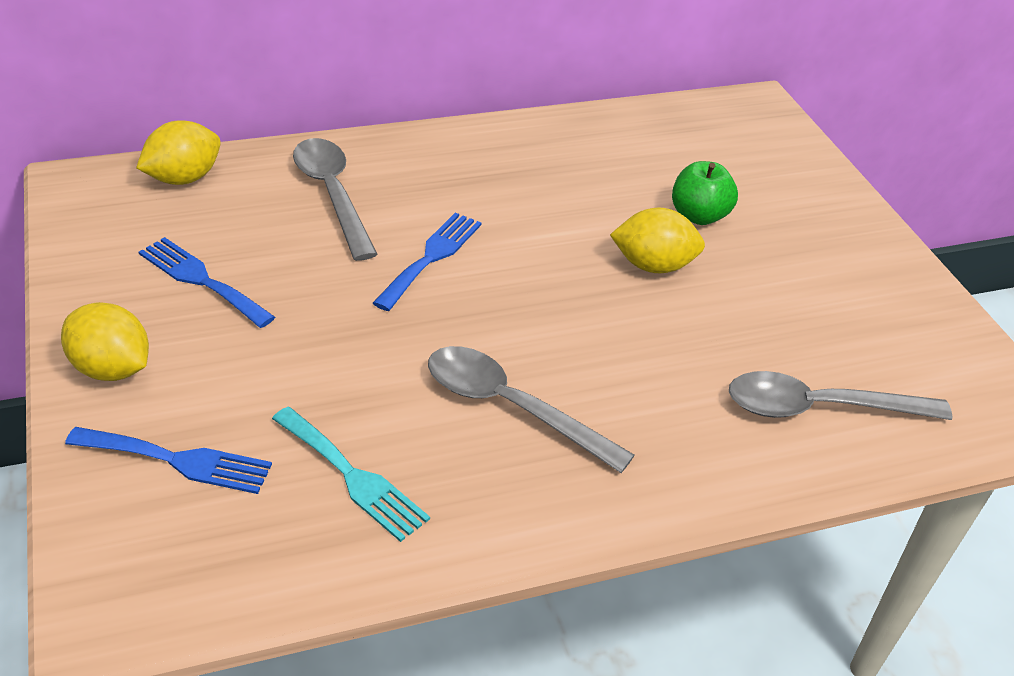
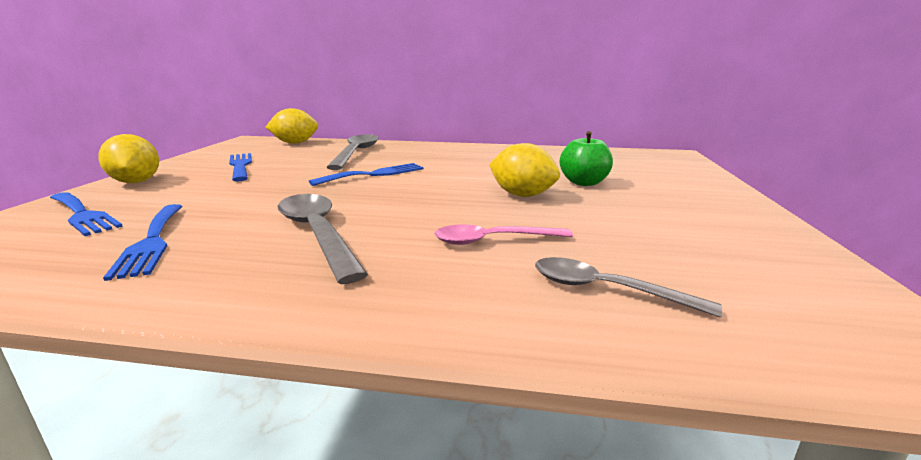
camera: 30 degrees right, 20 degrees down
turquoise fork [272,407,430,542] -> blue fork [103,204,183,281]
grey spoon [729,371,952,420] -> grey spoon [535,257,722,317], size x0.67
none -> pink spoon [434,225,573,245]

